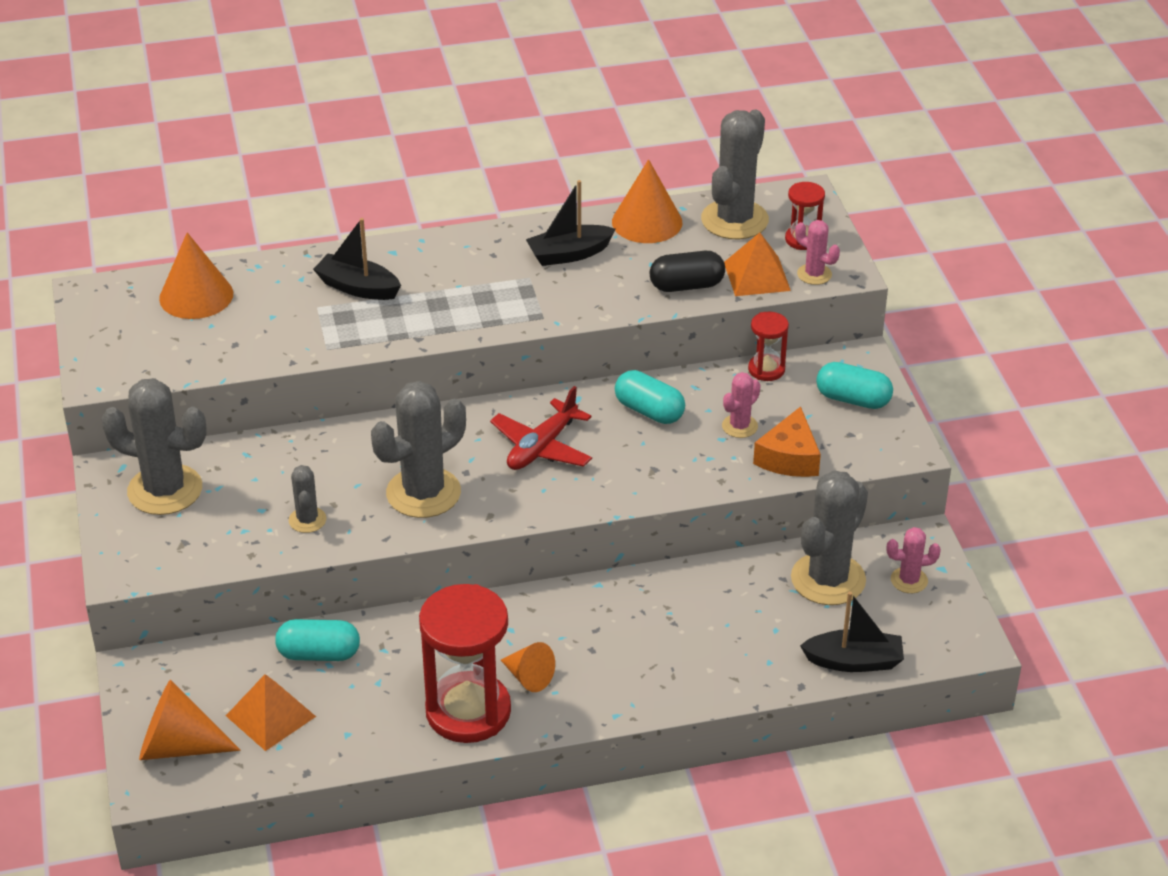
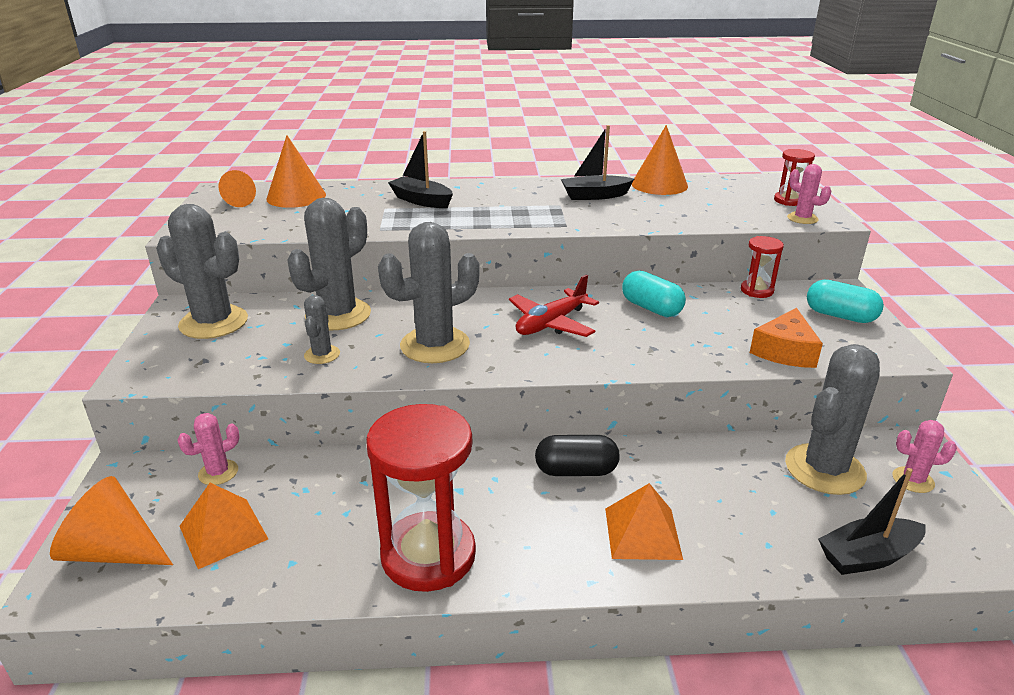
camera: 10 degrees right, 10 degrees down
turquoise capsule [275,619,360,661] -> none
orange cone [501,642,555,692] -> orange cone moved to [218,170,256,207]
black capsule [650,251,725,292] -> black capsule moved to [535,435,620,476]
grey cactus [701,110,769,239] -> grey cactus moved to [287,198,371,330]
pink cactus [722,372,761,438] -> pink cactus moved to [177,413,239,485]
orange pyramid [724,233,791,296] -> orange pyramid moved to [605,483,683,560]
black boat [800,592,904,672] -> black boat turned 150 degrees clockwise [818,468,926,575]

